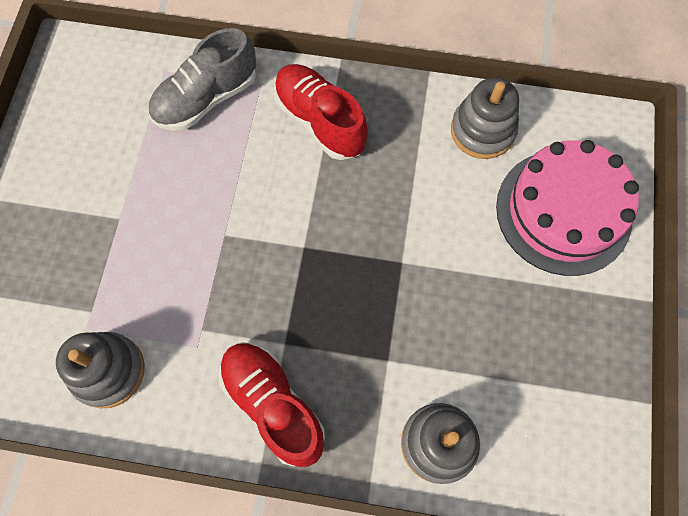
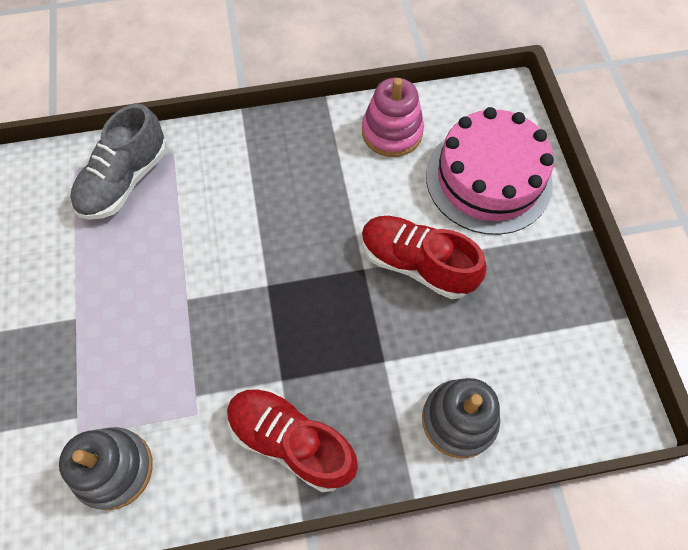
camera: 20 degrees left, 5 degrees down
red shoe [274,64,368,160] -> red shoe moved to [361,216,487,299]
grey stacking toy [451,78,519,159] -> pink stacking toy [362,78,424,157]

